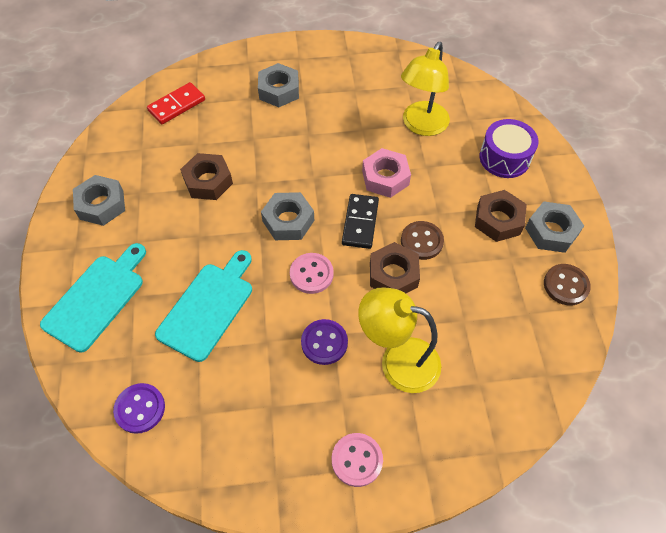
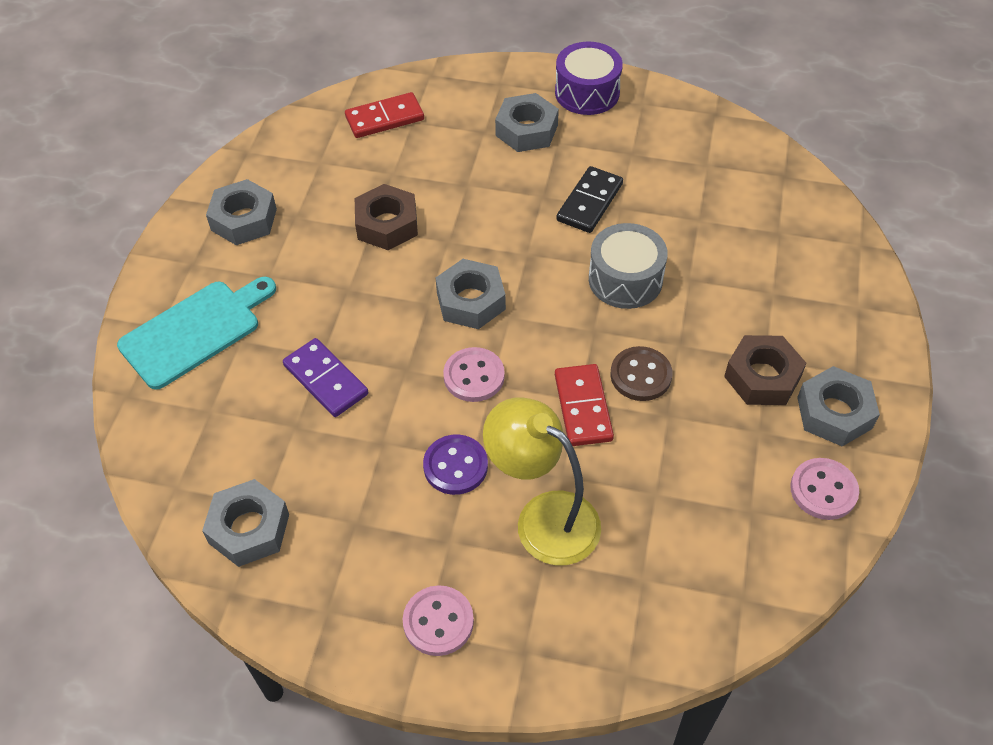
camera: 20 degrees right, 5 degrees down
purple button [113,383,165,434] -> none
turquoise cutting board [155,250,252,362] -> purple domino [283,338,368,417]
black domino [342,194,379,249] -> black domino moved to [556,166,623,233]
pink nut [362,148,411,198] -> grey drum [589,223,668,309]
brown nut [370,242,420,293] -> red domino [555,364,614,446]
yellow lamp [401,42,450,136] -> none
purple drum [480,119,539,178] -> purple drum moved to [555,42,623,115]
brown button [544,264,591,305] -> pink button [790,458,859,520]
none -> grey nut [202,479,289,567]

